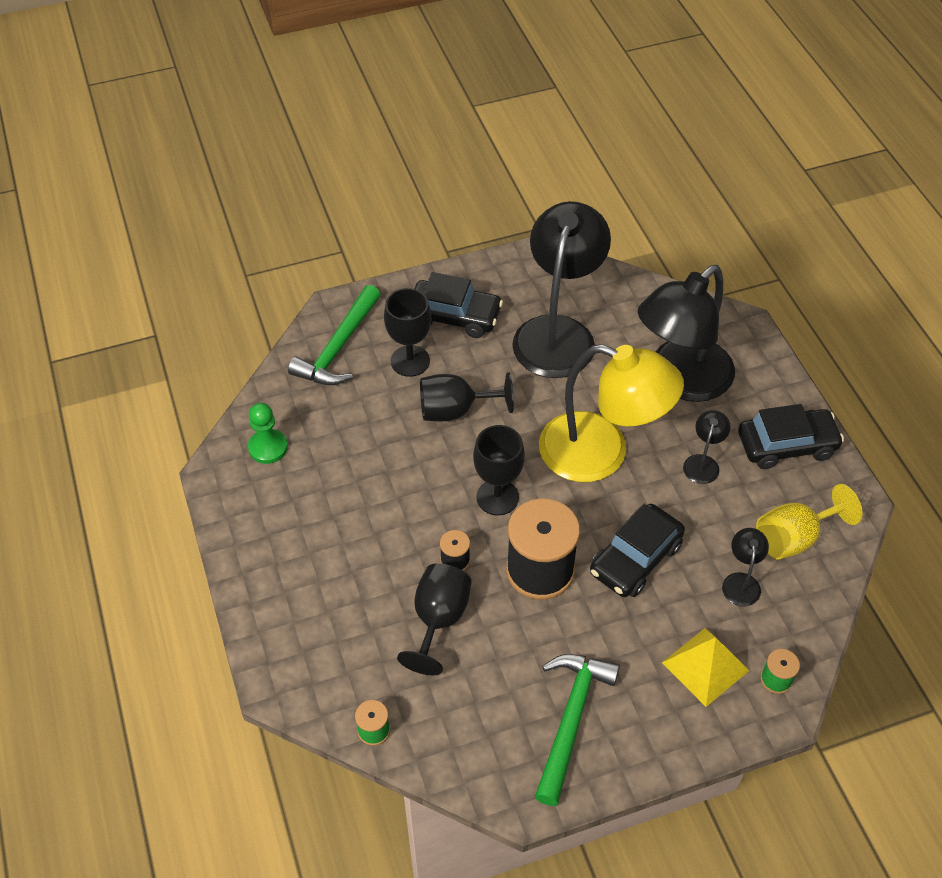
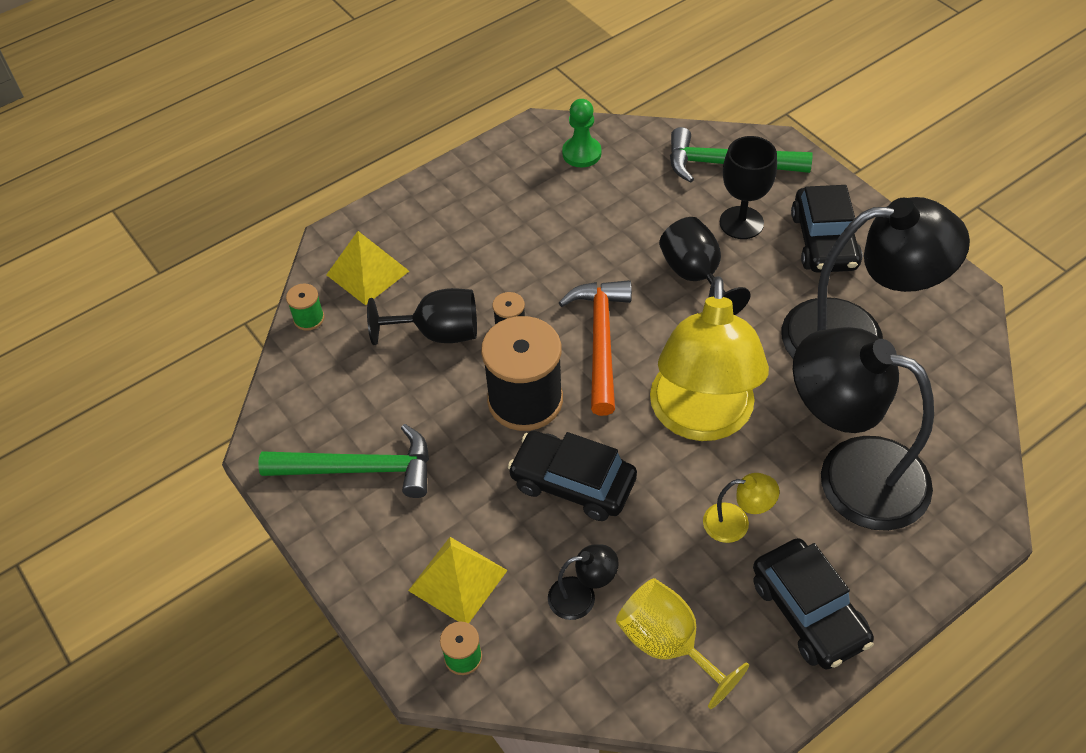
camera: 75 degrees right, 0 degrees up
black goblet [473,425,525,515] -> orange hammer [559,280,632,416]
black lamp [683,410,731,484] -> yellow lamp [703,473,779,543]
none -> yellow pyramid [326,231,409,305]

